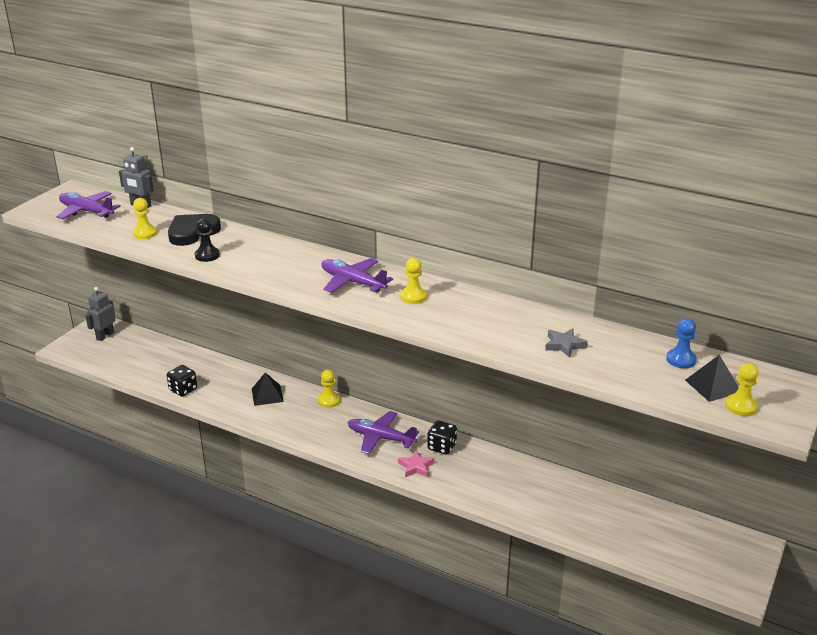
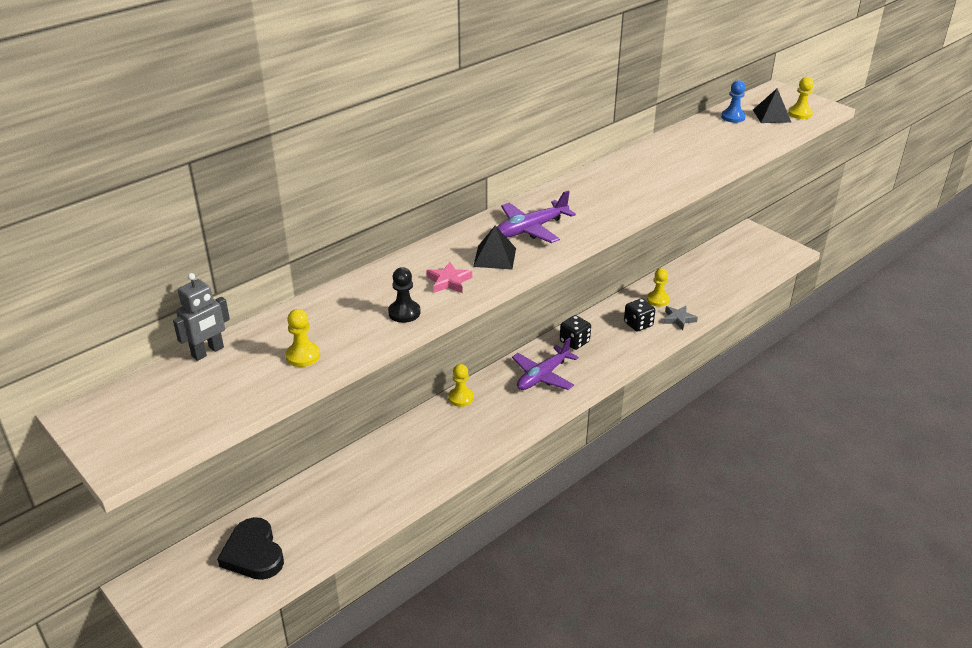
camera: 70 degrees left, 5 degrees up
purple plane [57,191,121,219] -> none
grey robot [85,287,116,341] -> none
black dice [167,365,197,396] -> black dice moved to [624,298,655,332]
black heart [168,214,221,246] -> black heart moved to [217,517,284,580]
black pyramid [252,372,284,406] -> black pyramid moved to [473,225,516,270]
pink star [398,450,434,477] -> pink star moved to [426,262,472,293]
yellow pawn [400,258,427,304] -> yellow pawn moved to [647,268,670,307]
grey star [545,328,588,358] -> grey star moved to [663,305,698,330]

